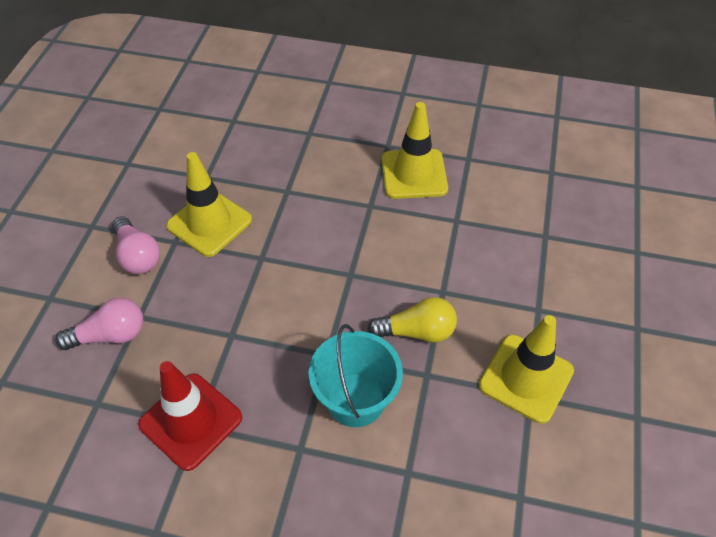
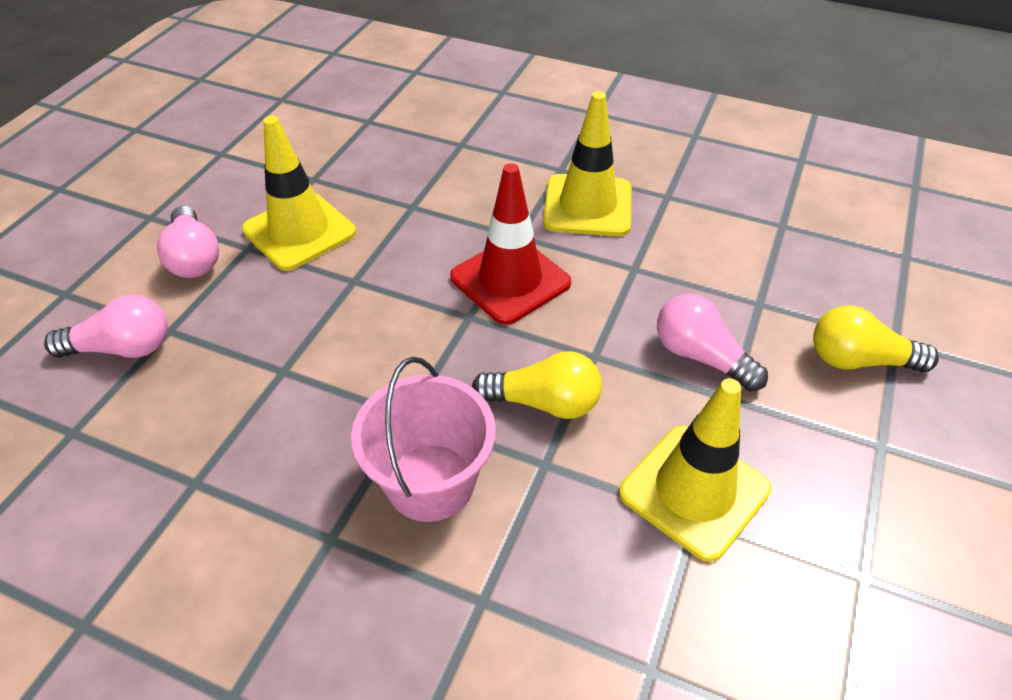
camera: 10 degrees right, 5 degrees down
red traffic cone [138,361,242,471] -> red traffic cone moved to [450,163,571,325]
turquoise bucket [308,324,403,427] -> pink bucket [351,357,496,522]
none -> pink light bulb [657,294,768,392]
none -> yellow light bulb [813,305,939,372]

